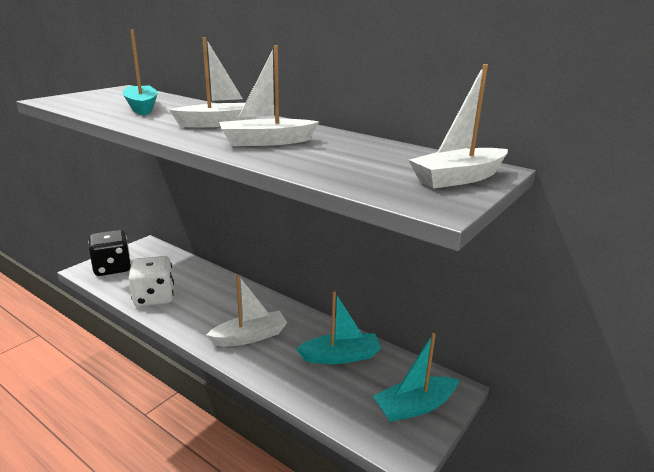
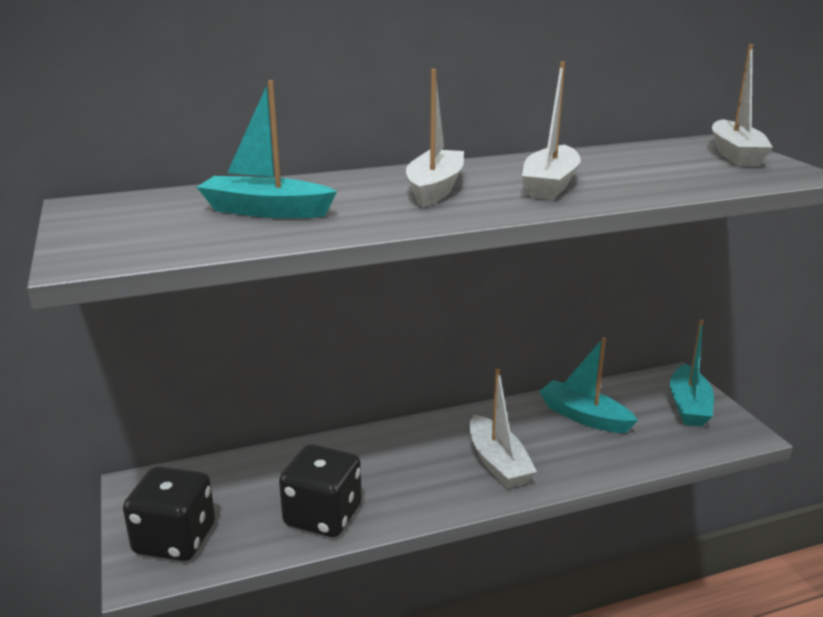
camera: 55 degrees left, 0 degrees up
white dice [129,256,174,307] -> black dice [279,444,362,537]
white boat [206,275,287,347] -> white boat turned 150 degrees clockwise [470,368,537,488]
turquoise boat [296,291,381,364] -> turquoise boat turned 75 degrees counterclockwise [539,337,638,433]

